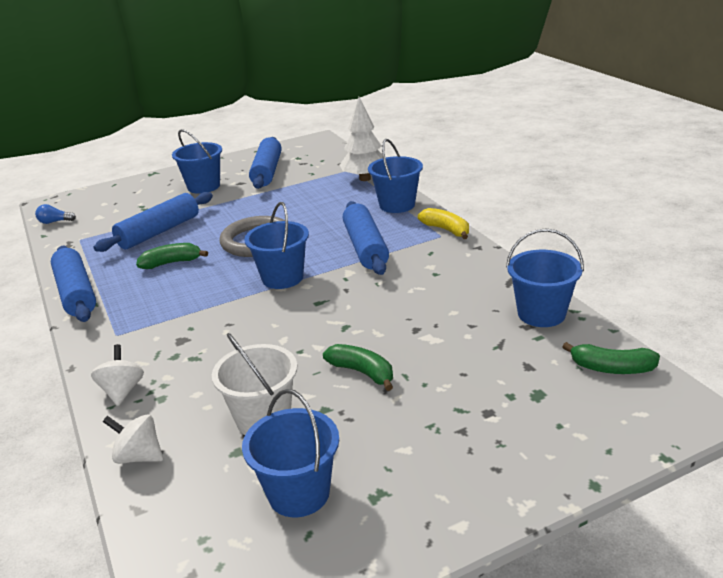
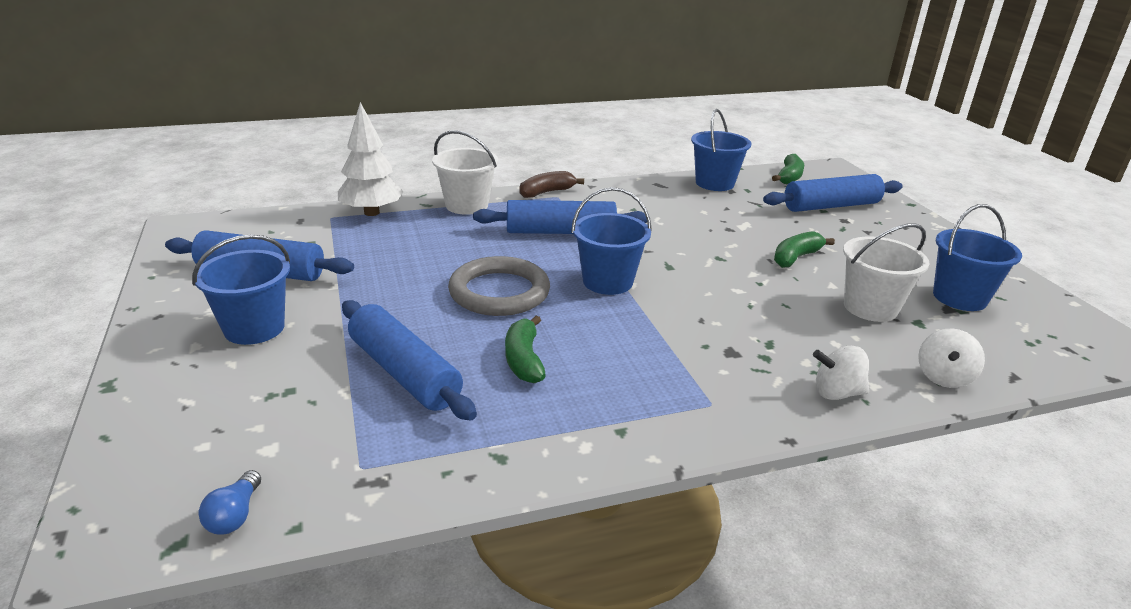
camera: 85 degrees left, 0 degrees up
blue rolling pin [51,246,96,322] -> blue rolling pin moved to [763,174,903,212]
blue bucket [368,139,423,213] -> white bucket [432,130,498,215]
yellow banana [418,208,469,239] -> brown banana [519,171,584,198]

